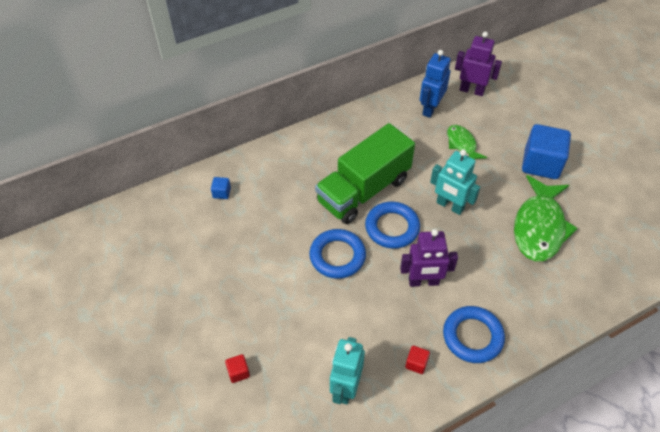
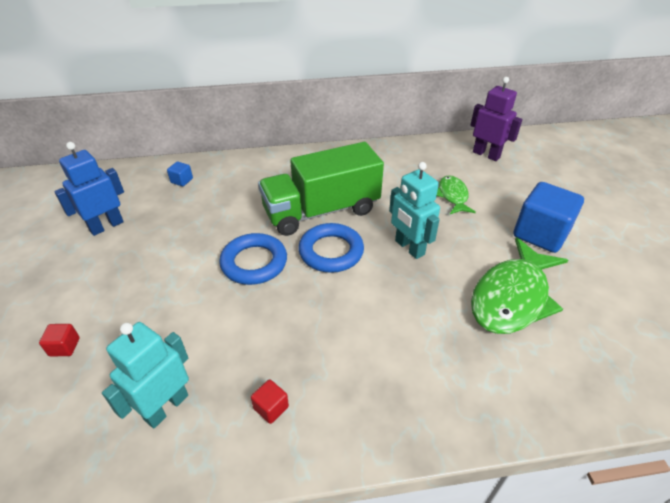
camera: 20 degrees right, 10 degrees down
purple robot [400,229,458,287] -> none
blue robot [420,50,451,118] -> blue robot moved to [54,142,124,236]
blue ring [443,306,505,363] -> none

